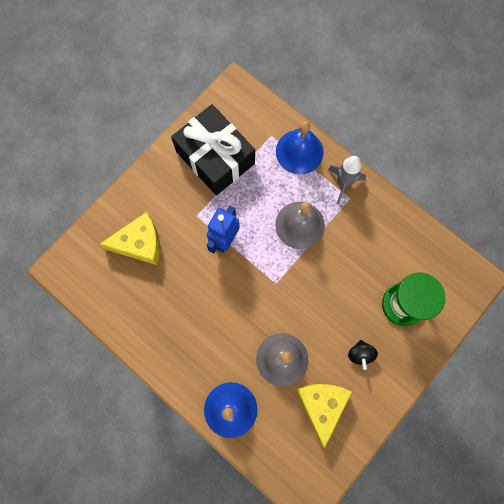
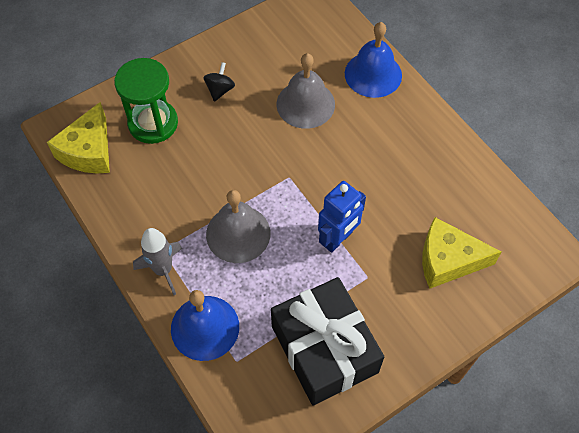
camera: 165 degrees left, 15 degrees down
yellow cheese [296,384,352,448] -> yellow cheese moved to [47,102,110,174]

